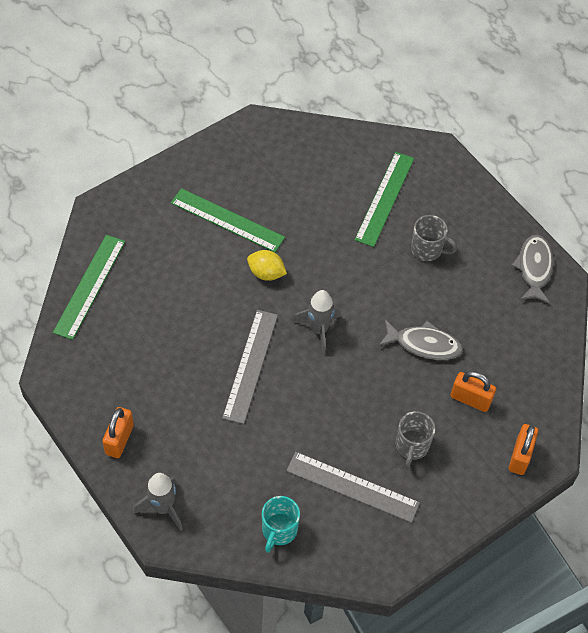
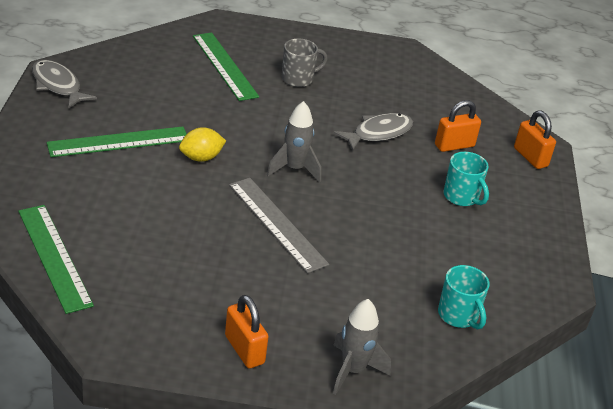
camera: 50 degrees left, 20 degrees down
grey ruler [286,452,420,523] -> none
grey mug [396,411,435,467] -> turquoise mug [443,152,489,206]
grey fish [512,235,553,304] -> grey fish moved to [32,60,97,109]

